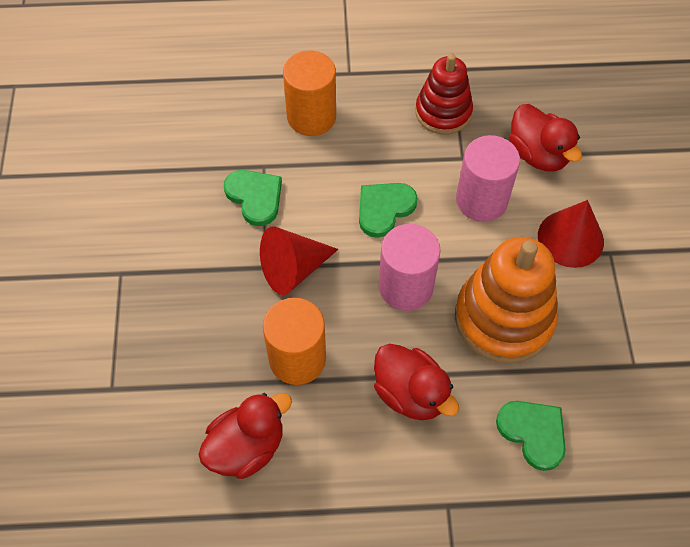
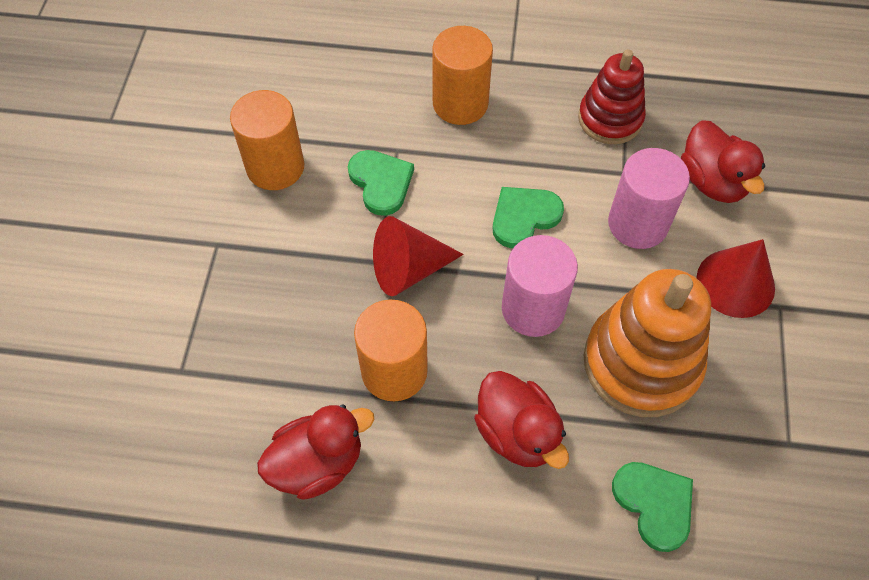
camera: 10 degrees right, 0 degrees up
none -> orange cylinder [230,90,304,190]

